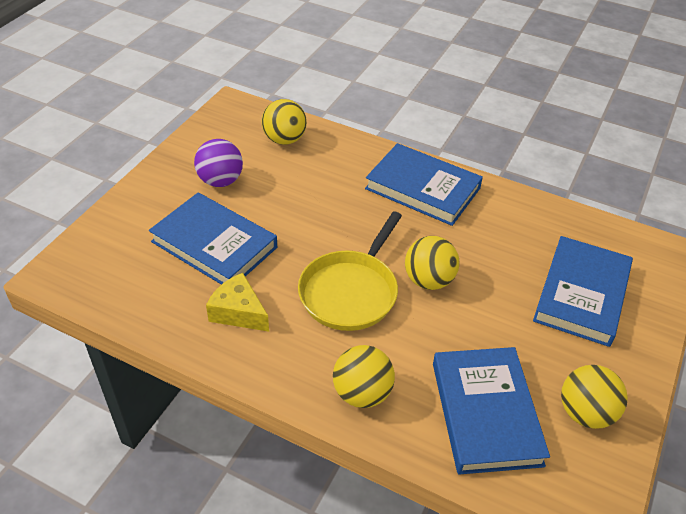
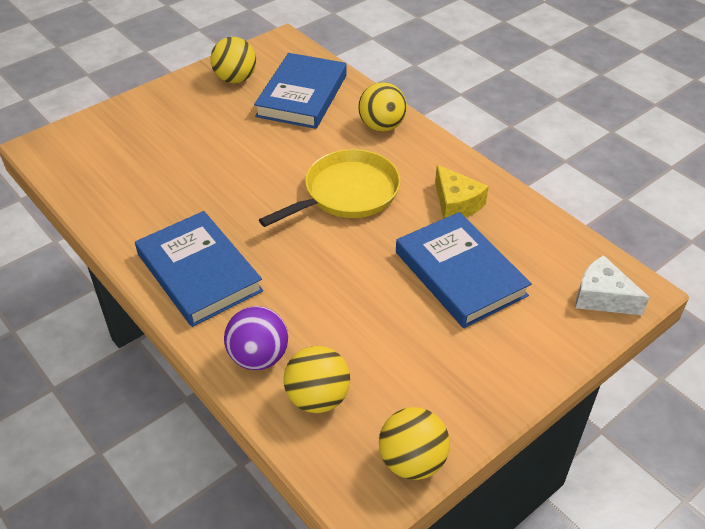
camera: 155 degrees left, 0 degrees up
purple ball [194,139,243,187] -> purple ball moved to [224,306,288,370]
yellow ball [405,236,460,290] -> yellow ball moved to [379,407,450,480]
blue book [533,236,633,347] -> none
none -> white cheese [576,255,650,315]

